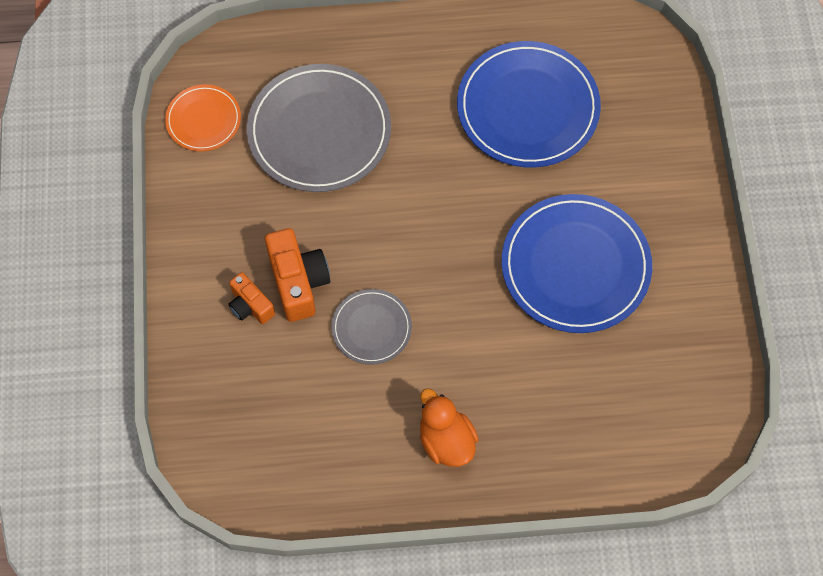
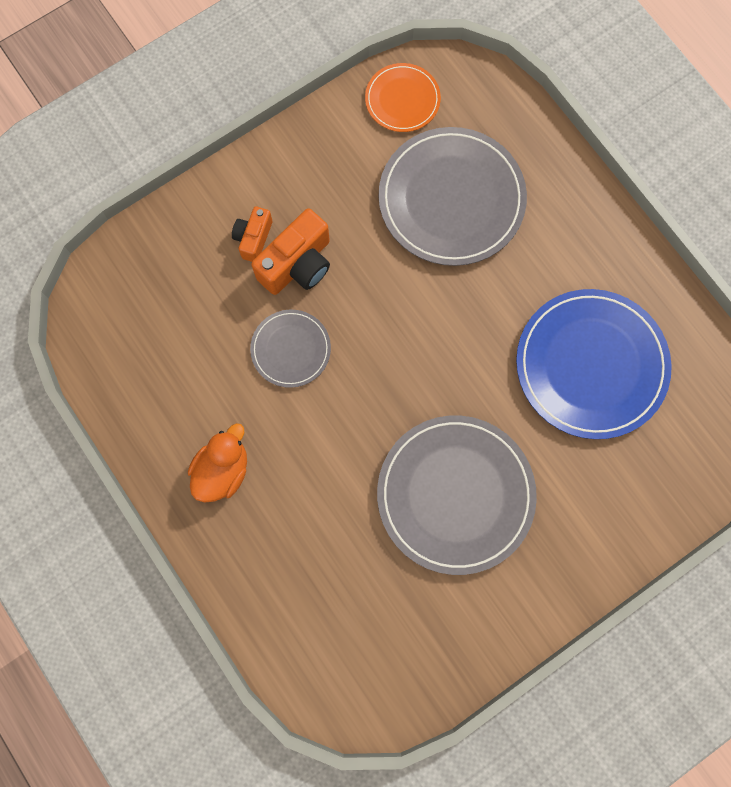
camera: 60 degrees right, 10 degrees up
blue plate [501,194,652,333] -> grey plate [377,416,537,575]

